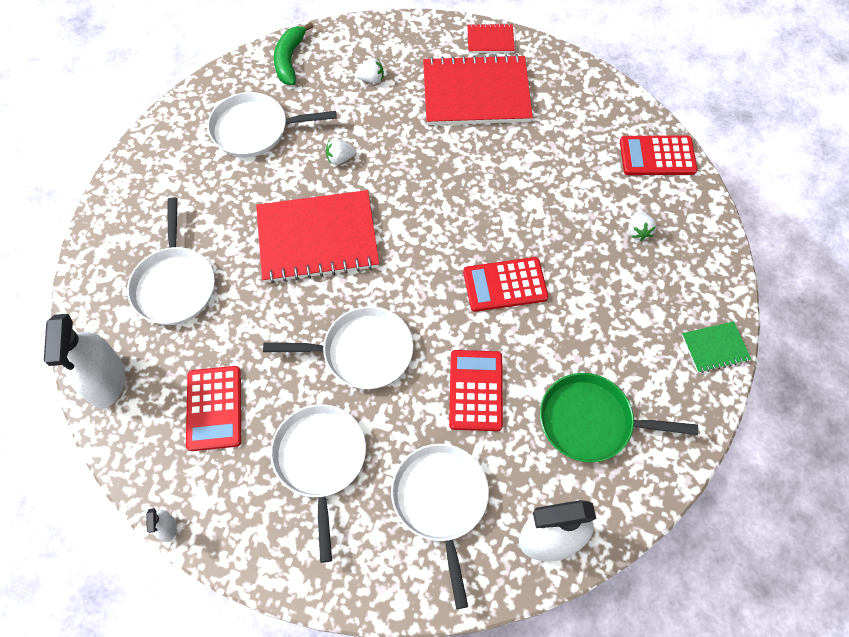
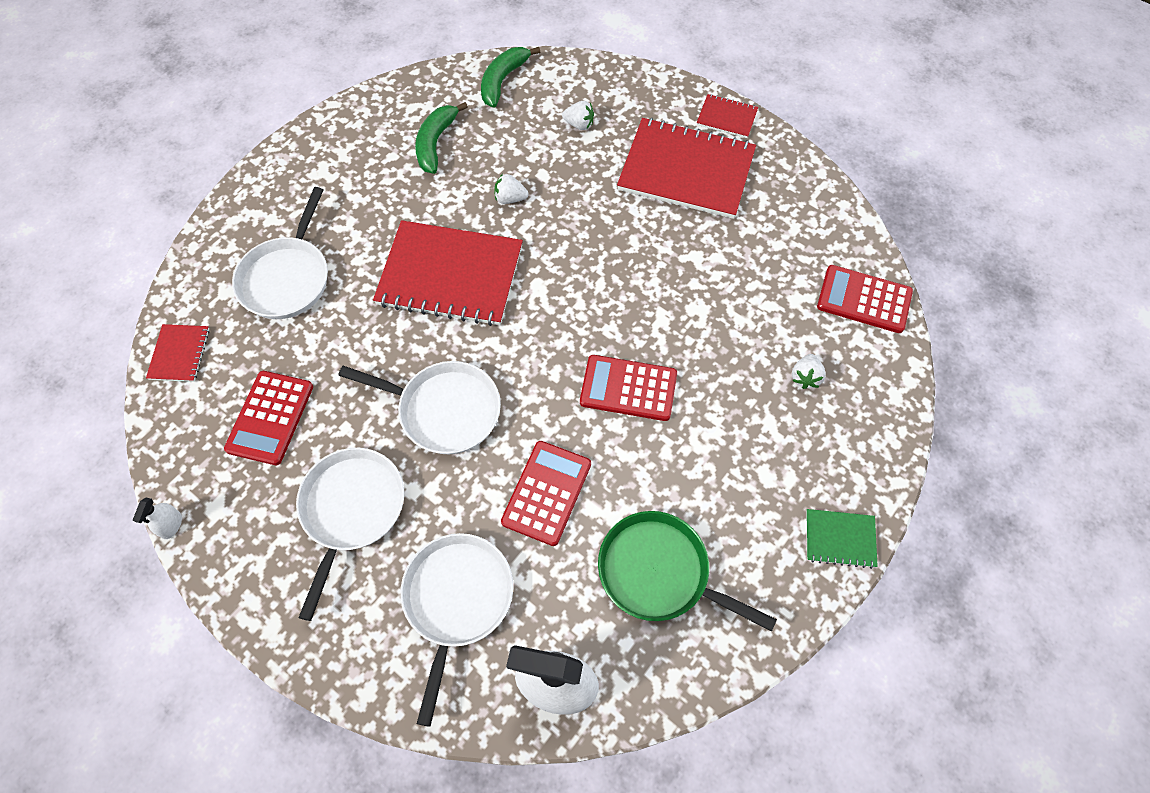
camera: 20 degrees right, 0 degrees up
white spray bottle [44,314,125,408] -> red notebook [146,324,210,382]
white pan [207,92,337,158] -> green banana [415,102,468,174]

